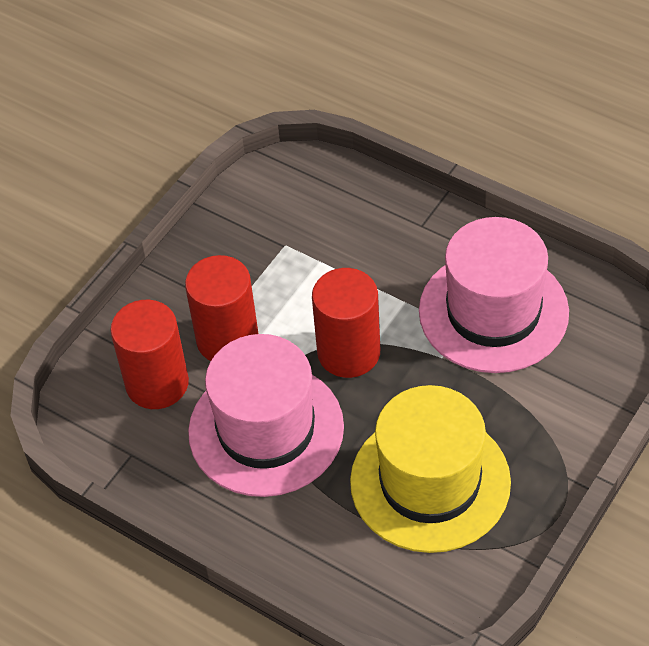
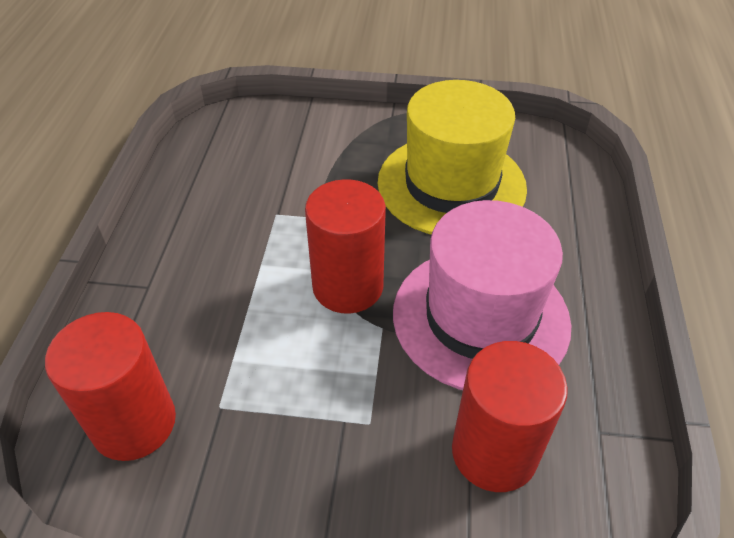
camera: 120 degrees left, 5 degrees down
red cylinder [185,255,258,361] -> red cylinder moved to [45,312,176,461]
pink hat [419,217,569,373] -> none

